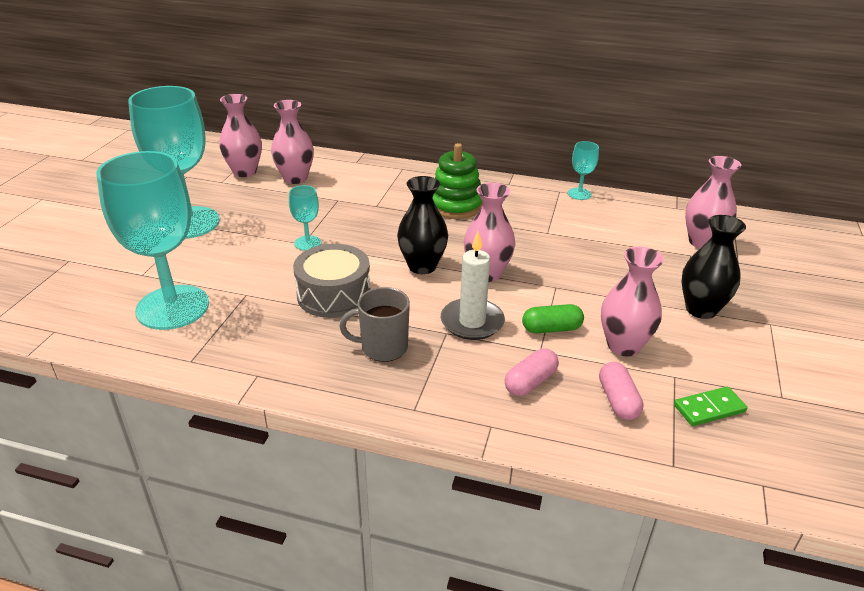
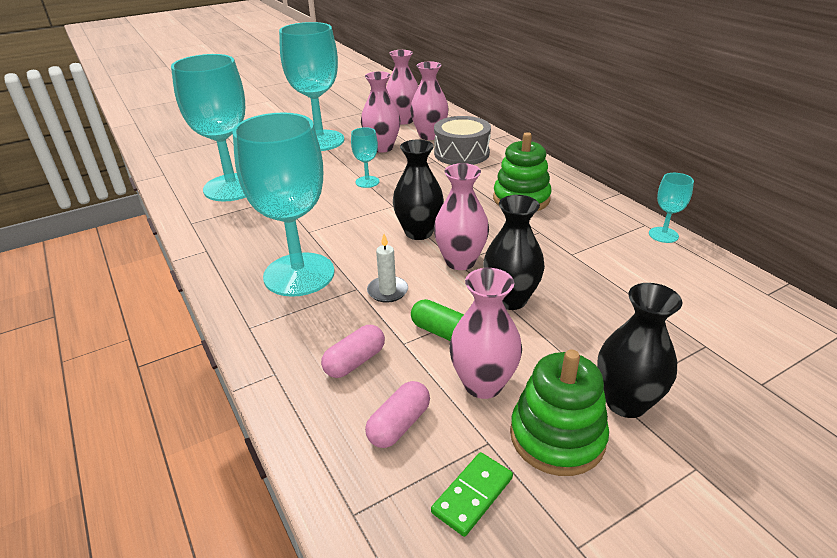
camera: 45 degrees right, 0 degrees up
grey drum [293,244,371,318] -> grey drum moved to [434,116,491,165]
grey mug [339,287,410,362] -> turquoise goblet [232,112,335,297]
white candle [441,231,505,340] -> white candle [367,234,408,303], size x0.62
pink capsule [505,348,559,396] -> pink capsule turned 45 degrees counterclockwise [321,325,385,378]
green domino [674,387,747,426] -> green domino turned 75 degrees counterclockwise [431,452,513,537]
pink vase [685,156,741,248] -> pink vase moved to [361,71,400,153]
none -> black vase [483,195,545,310]
none -> green stacking toy [510,350,609,476]

